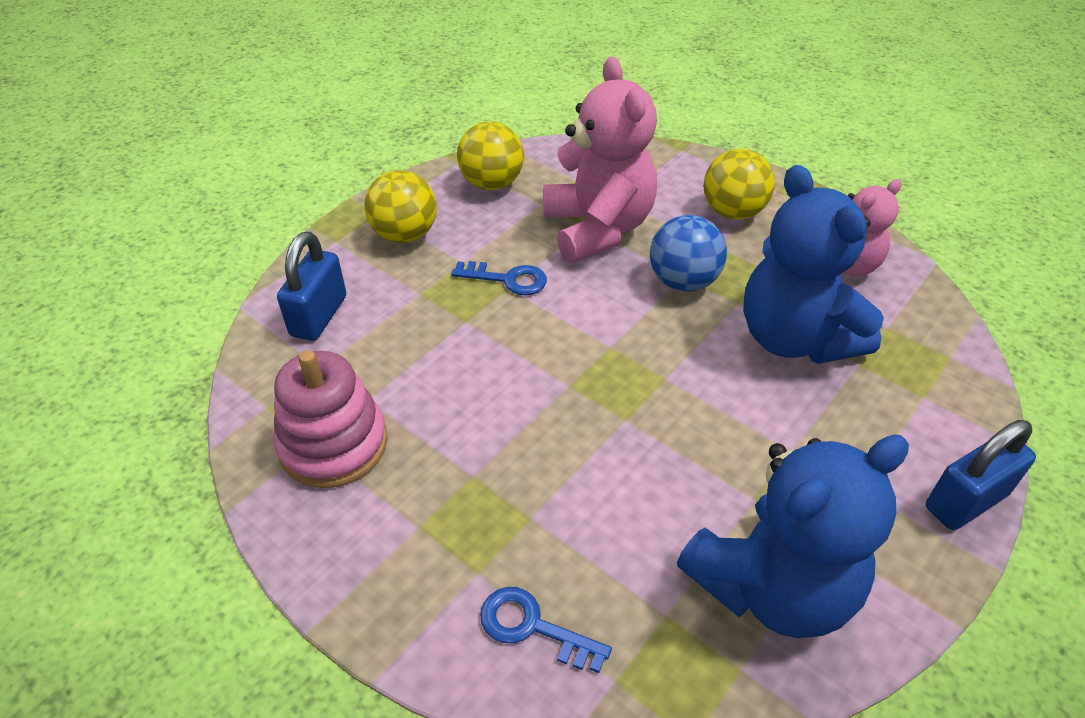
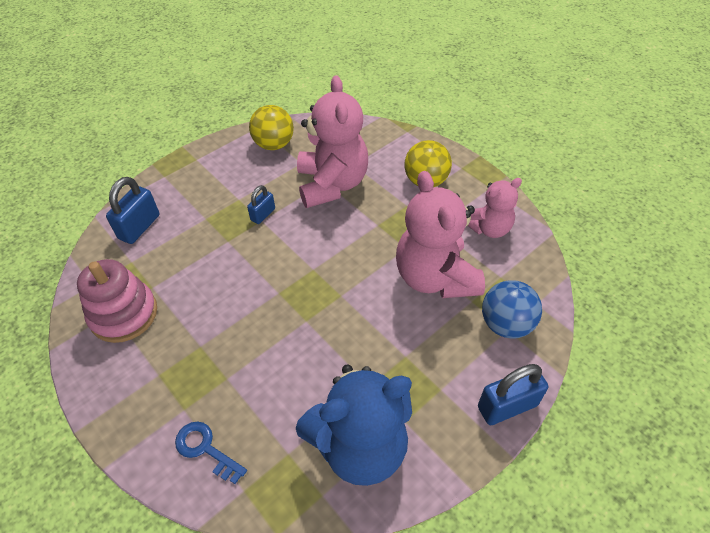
camera: 10 degrees right, 5 degrees up
yellow ball [364,170,437,243] -> none
blue key [451,261,547,295] -> blue padlock [247,185,275,224]
blue ball [650,215,727,292] -> blue ball moved to [482,280,542,339]
blue teddy bear [743,165,884,364] -> pink teddy bear [396,171,485,298]

